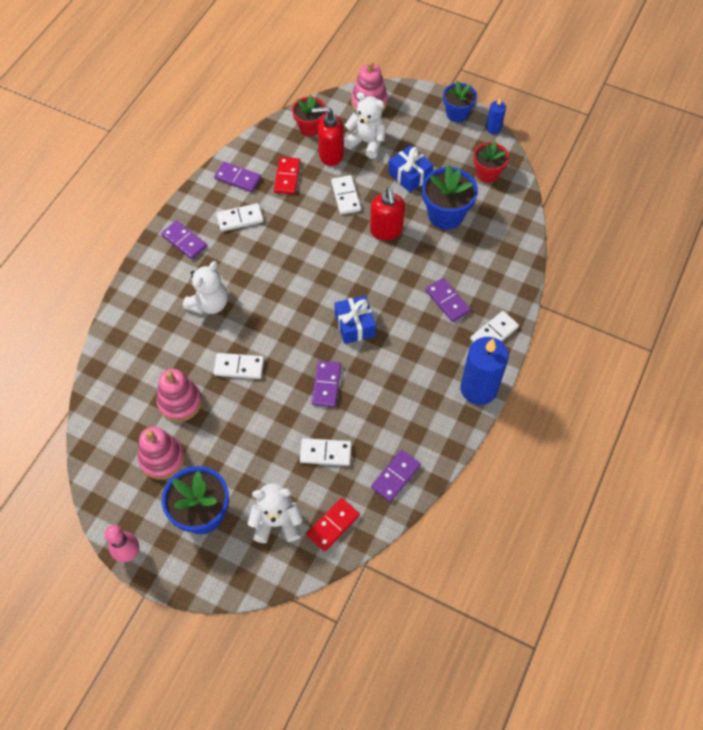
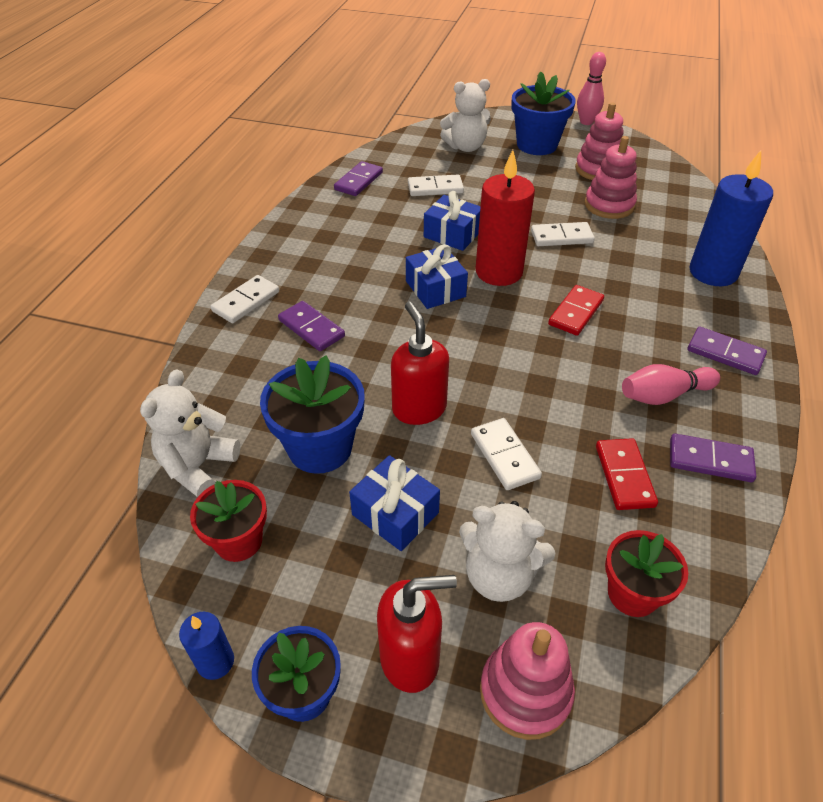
camera: 170 degrees right, 15 degrees down
white teddy bear [183,261,228,314] -> white teddy bear moved to [140,369,240,497]
white domino [216,203,264,232] -> pink bowling pin [622,364,720,405]
red domino [307,498,360,551] -> red domino moved to [548,285,604,336]
red soap dispenser [312,107,344,166] -> red soap dispenser moved to [377,575,457,693]
purple domino [312,360,341,407] -> blue gift [424,191,481,251]
blue candle [460,337,509,405] -> blue candle moved to [689,150,773,286]
none -> red candle [475,150,535,286]

